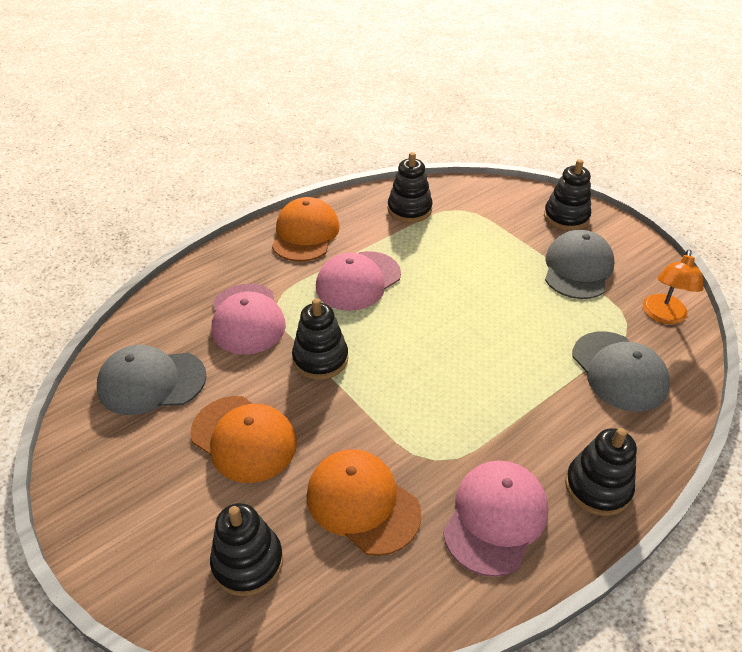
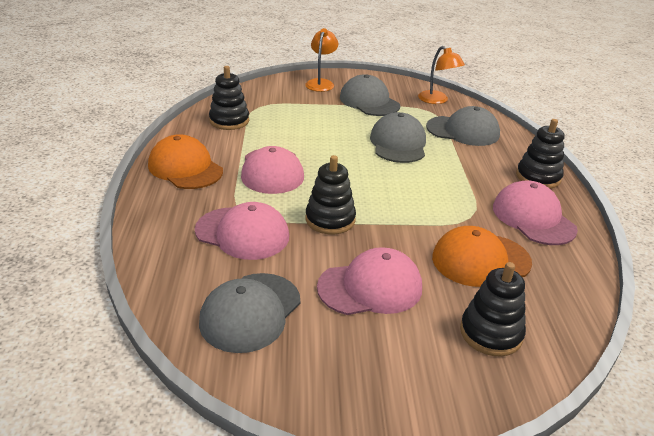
camera: 55 degrees left, 10 degrees down
orange cap [190,396,297,483] -> pink cap [317,247,422,315]
black stacking toy [544,159,591,231] -> orange lamp [305,28,338,92]
none -> grey cap [370,112,426,163]

